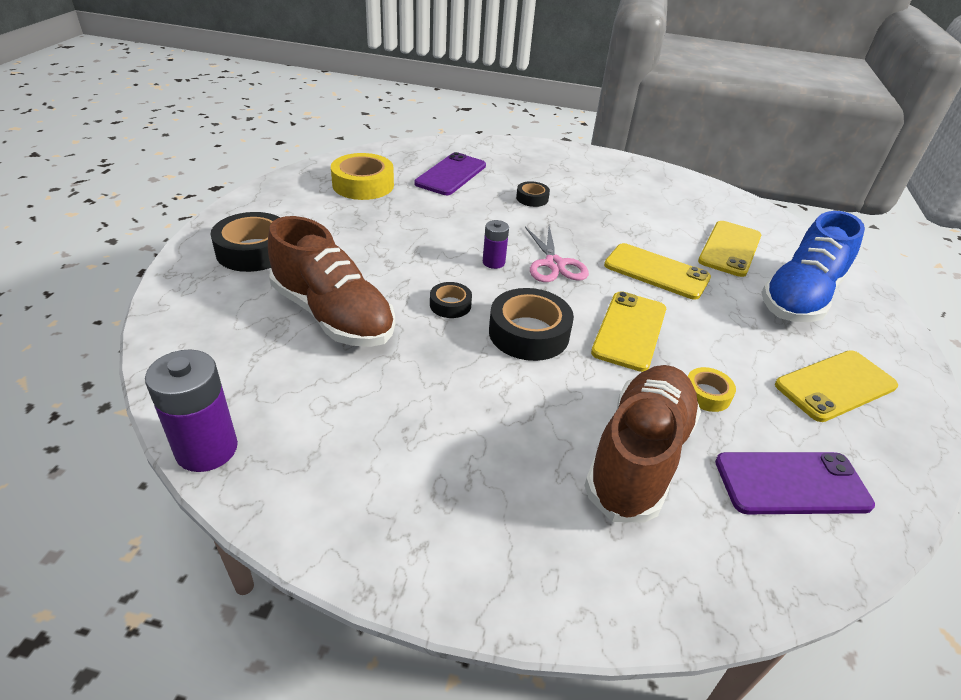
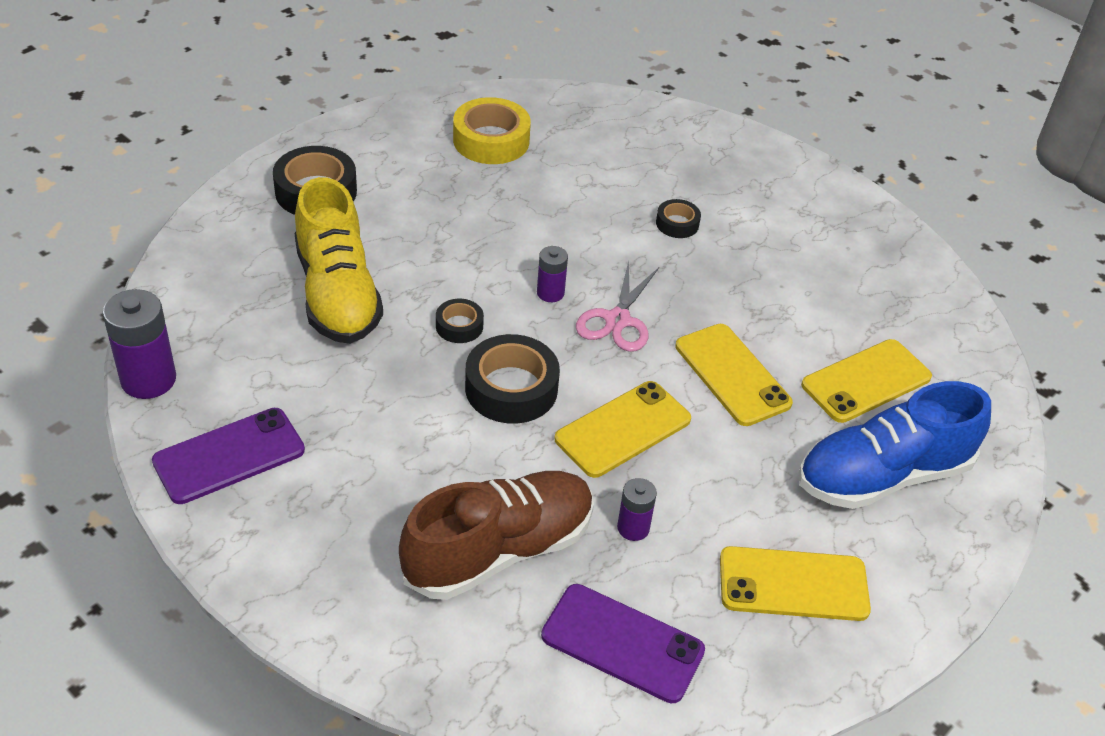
camera: 30 degrees right, 5 degrees up
brown shoe [268,216,395,347] -> yellow shoe [295,177,383,344]
purple phone [414,152,486,195] -> purple phone moved to [152,408,305,504]
yellow tape [688,367,736,412] -> purple battery [617,478,657,541]

